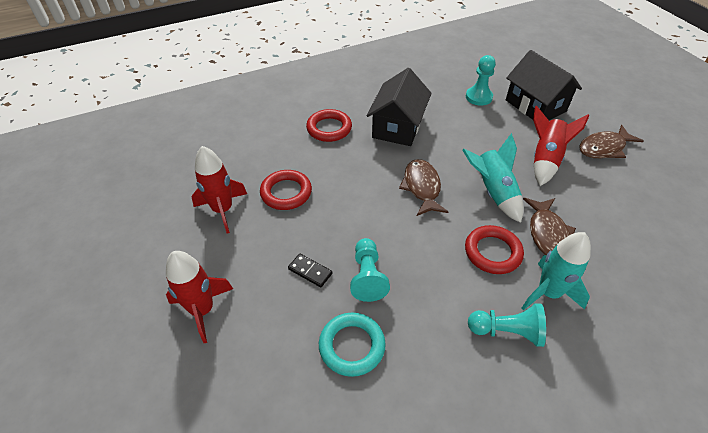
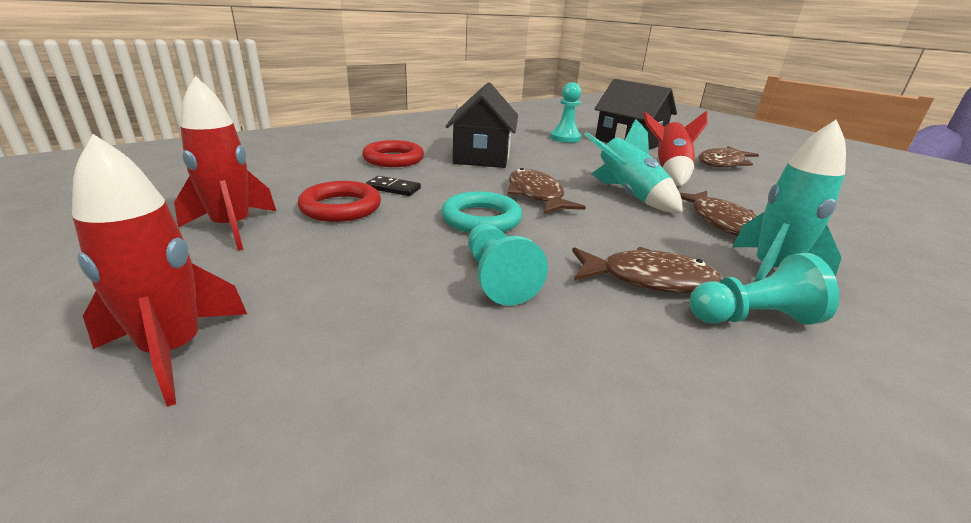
camera: 15 degrees left, 20 degrees down
black domino [288,254,332,287] -> black domino moved to [365,176,421,196]
turquoise ring [319,313,386,377] -> turquoise ring moved to [441,191,522,233]
red ring [465,225,524,274] -> none
none -> brown fish [572,247,721,293]

